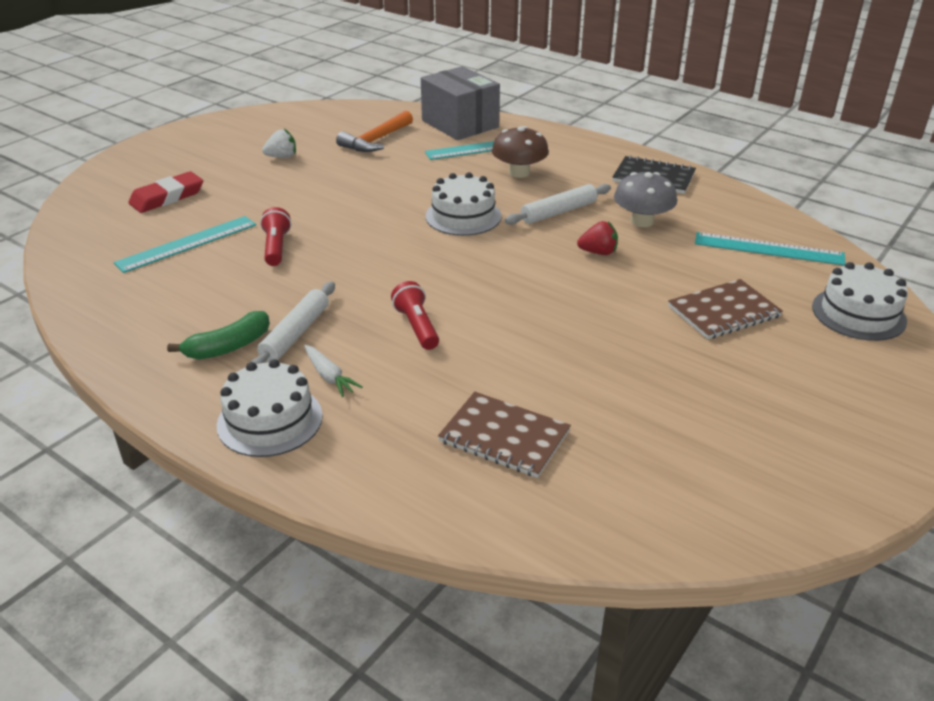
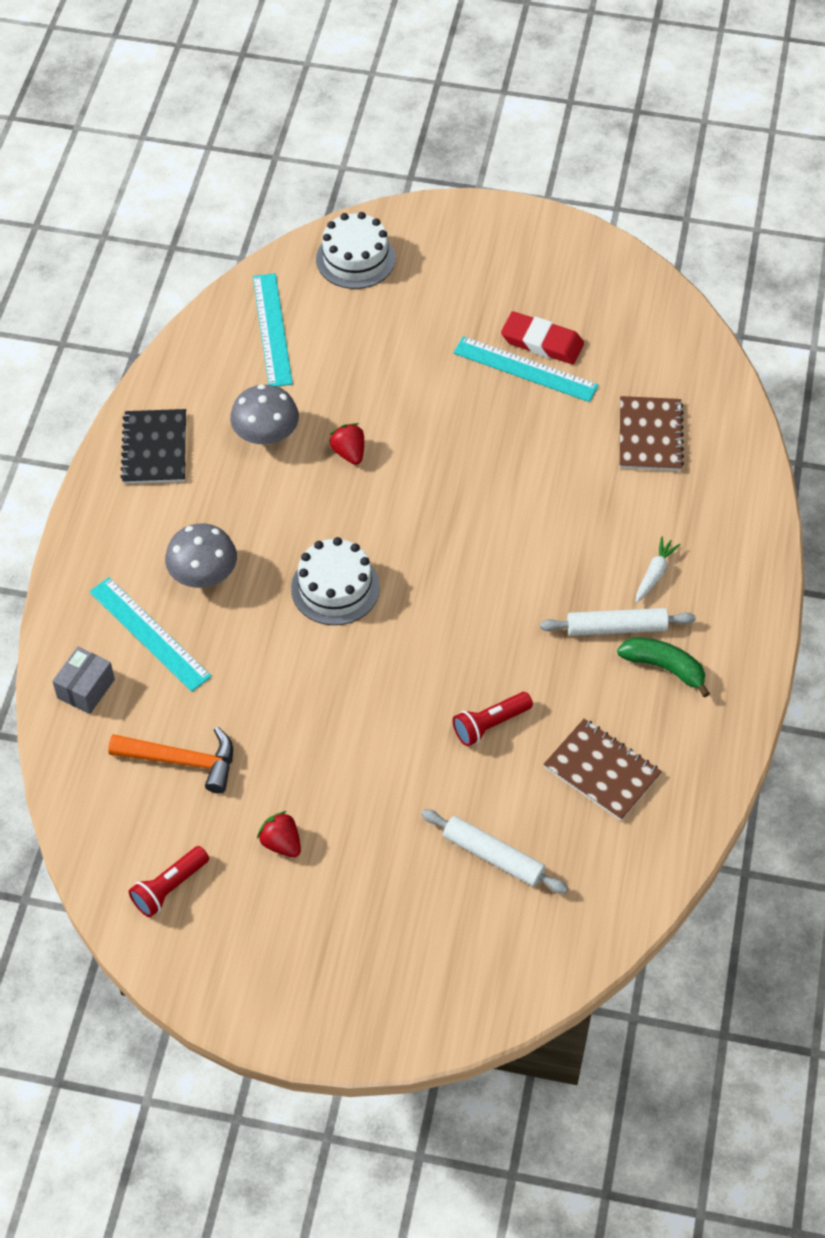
camera: 115 degrees left, 20 degrees up
turquoise ruler [114,216,256,273] -> turquoise ruler moved to [453,336,599,402]
red eraser [128,171,203,213] -> red eraser moved to [501,311,584,364]
white cake [217,359,323,457] -> none
white strawberry [262,129,296,158] -> red strawberry [257,811,301,858]
red flashlight [391,281,439,350] -> red flashlight moved to [129,846,209,917]
grey box [421,66,500,140] -> grey box [52,647,115,714], size x0.52
brown mushroom [492,126,549,178] -> grey mushroom [165,523,237,588]
white rolling pin [505,184,611,225] -> white rolling pin moved to [421,809,568,894]
brown notebook [668,279,783,339] -> brown notebook moved to [543,719,662,821]

